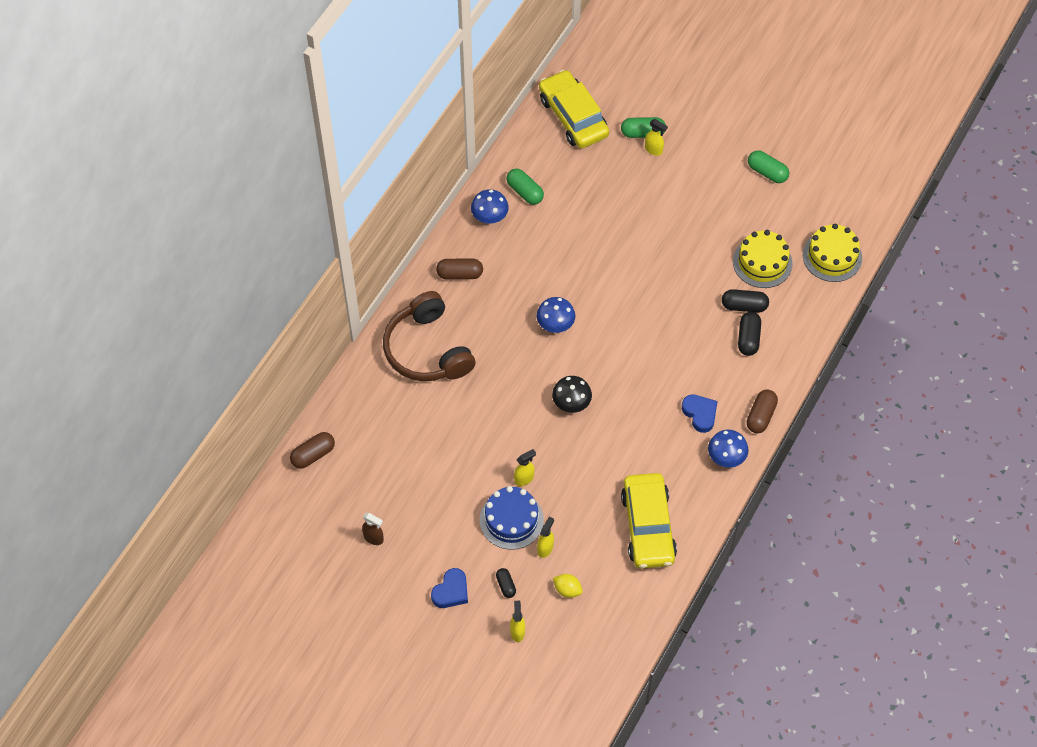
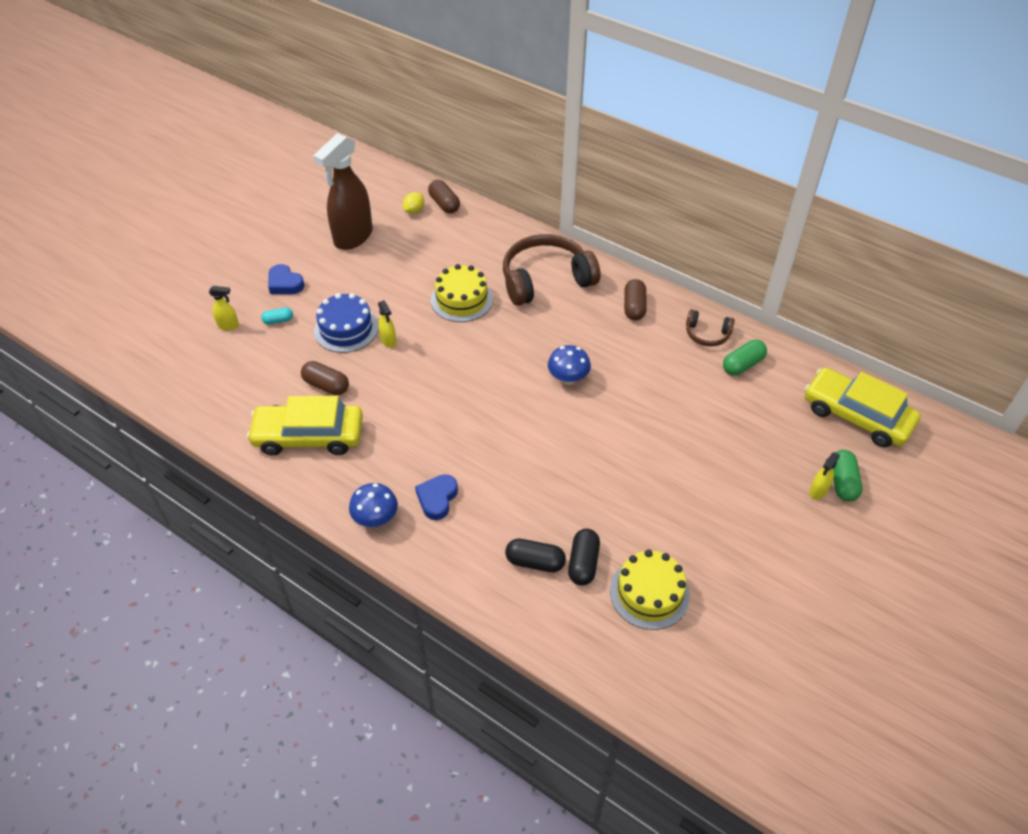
camera: 95 degrees right, 10 degrees down
brown spray bottle [362,513,384,545] -> brown spray bottle [313,133,373,250], size x2.41
blue mushroom [471,189,509,224] -> brown headphones [686,309,735,346]
black capsule [496,568,516,598] -> turquoise capsule [261,308,293,324]
yellow spray bottle [537,517,554,558] -> none
yellow car [539,70,609,148] -> yellow car turned 120 degrees counterclockwise [805,367,921,447]
black mushroom [552,376,592,413] -> none
yellow lemon [553,574,583,598] -> yellow lemon moved to [403,192,424,214]
blue heart [682,394,717,433] -> blue heart turned 135 degrees clockwise [415,474,458,520]
brown capsule [747,390,778,433] -> brown capsule moved to [301,361,349,395]
green capsule [748,151,789,183] -> none
yellow cake [803,224,862,282] -> yellow cake moved to [431,264,493,322]

